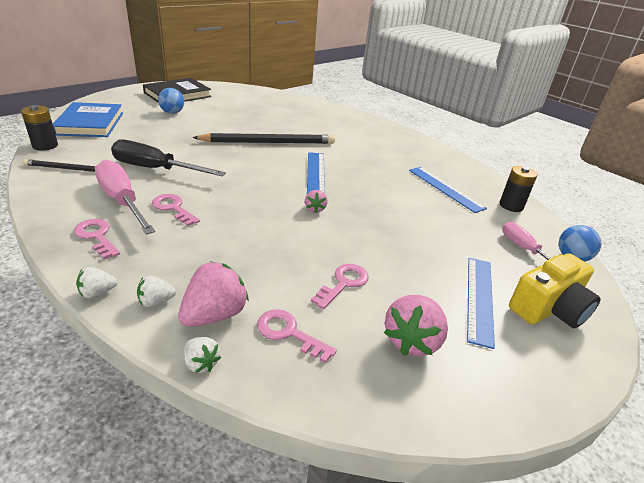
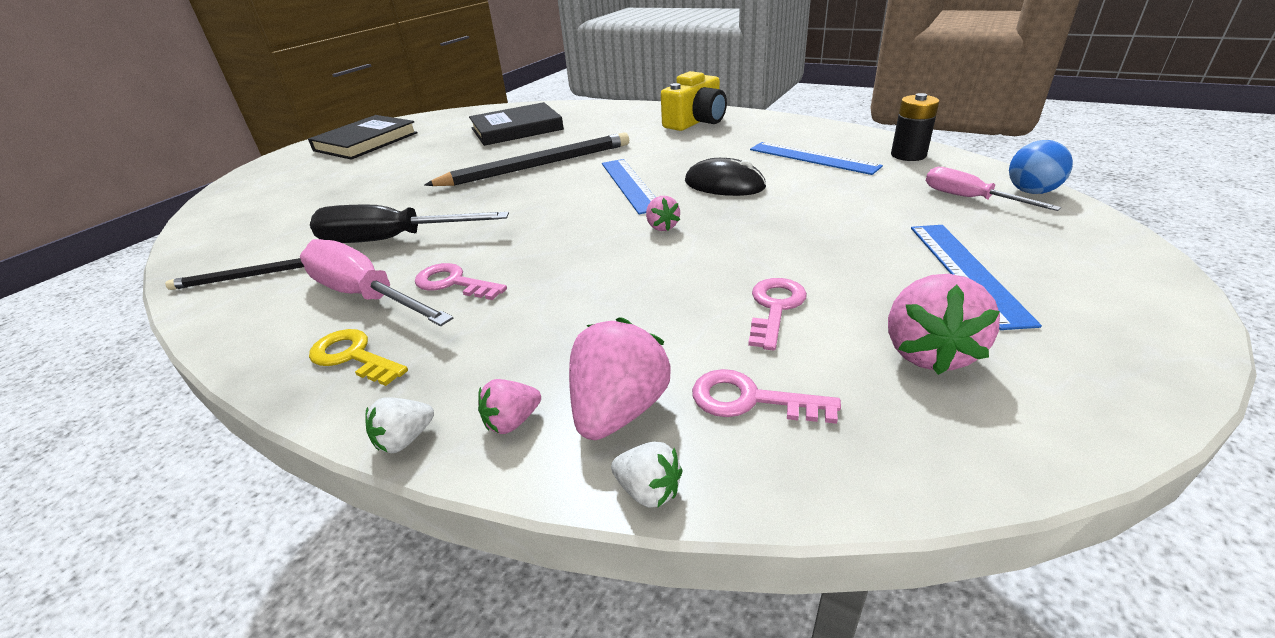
camera: 10 degrees left, 0 degrees up
black battery [21,105,58,151] -> none
blue book [53,102,123,137] -> none
pink key [74,219,120,259] -> yellow key [309,329,408,386]
white strawberry [137,276,176,307] -> pink strawberry [478,379,541,434]
blue ball [158,88,184,114] -> none
yellow camera [509,253,601,328] -> yellow camera moved to [661,71,727,131]
none -> black book [469,102,564,146]
none -> black mouse [685,158,766,196]

